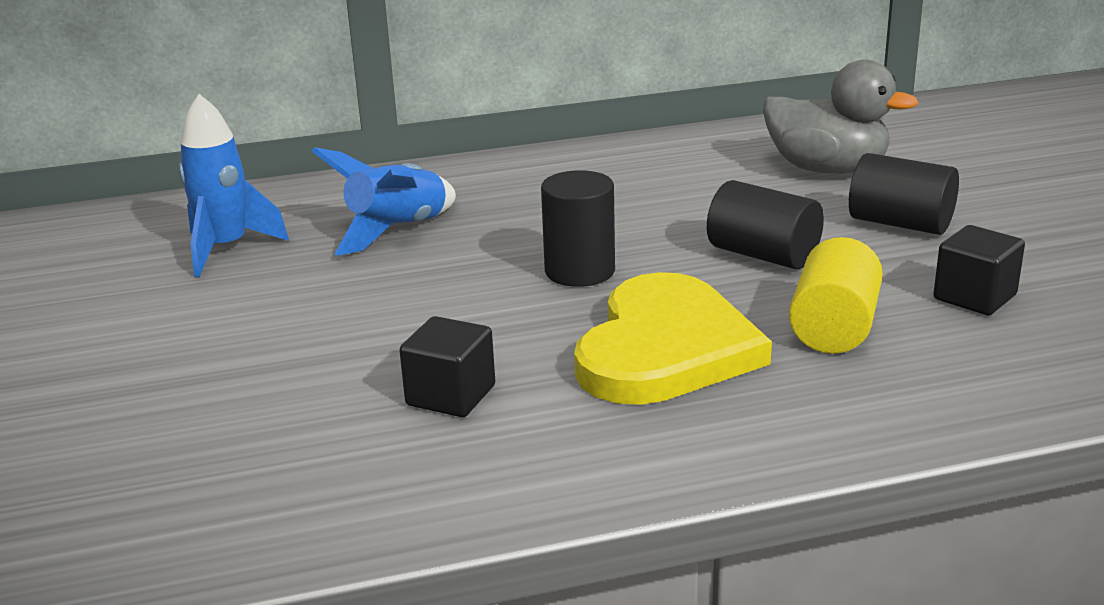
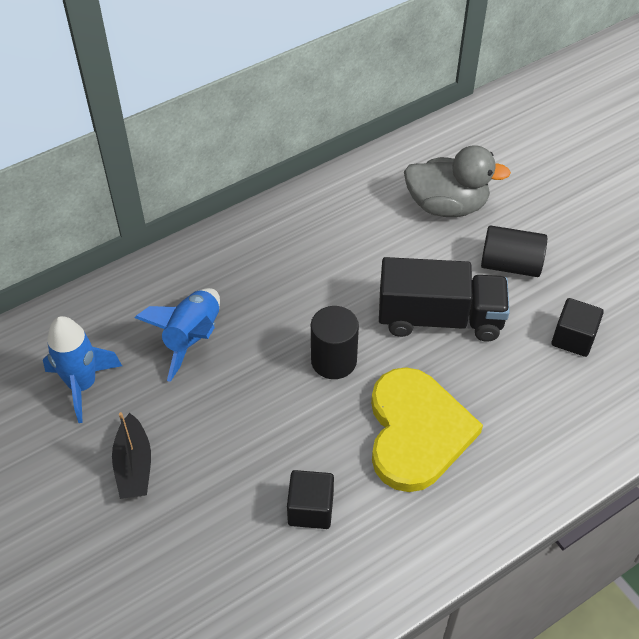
camera: 20 degrees left, 25 degrees up
black cylinder [707,180,824,269] -> black truck [379,257,510,342]
yellow cylinder [789,237,883,354] -> none
none -> black boat [112,412,151,499]

